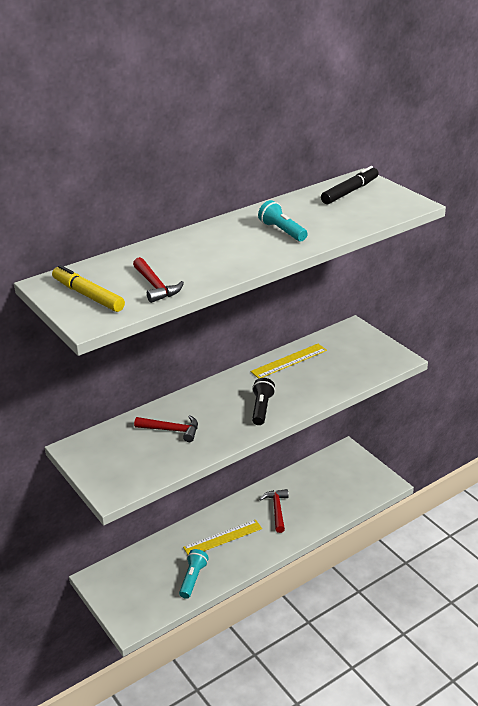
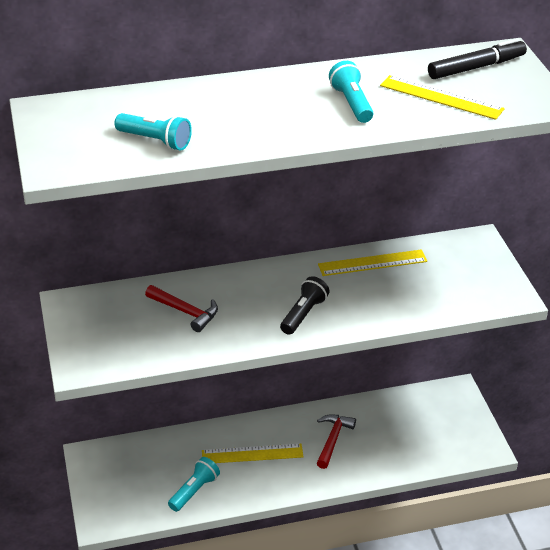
camera: 20 degrees right, 5 degrees up
yellow marker [52,265,125,312] -> none
red hammer [133,257,184,303] -> turquoise flashlight [114,113,192,150]
none -> yellow ruler [380,75,505,120]

